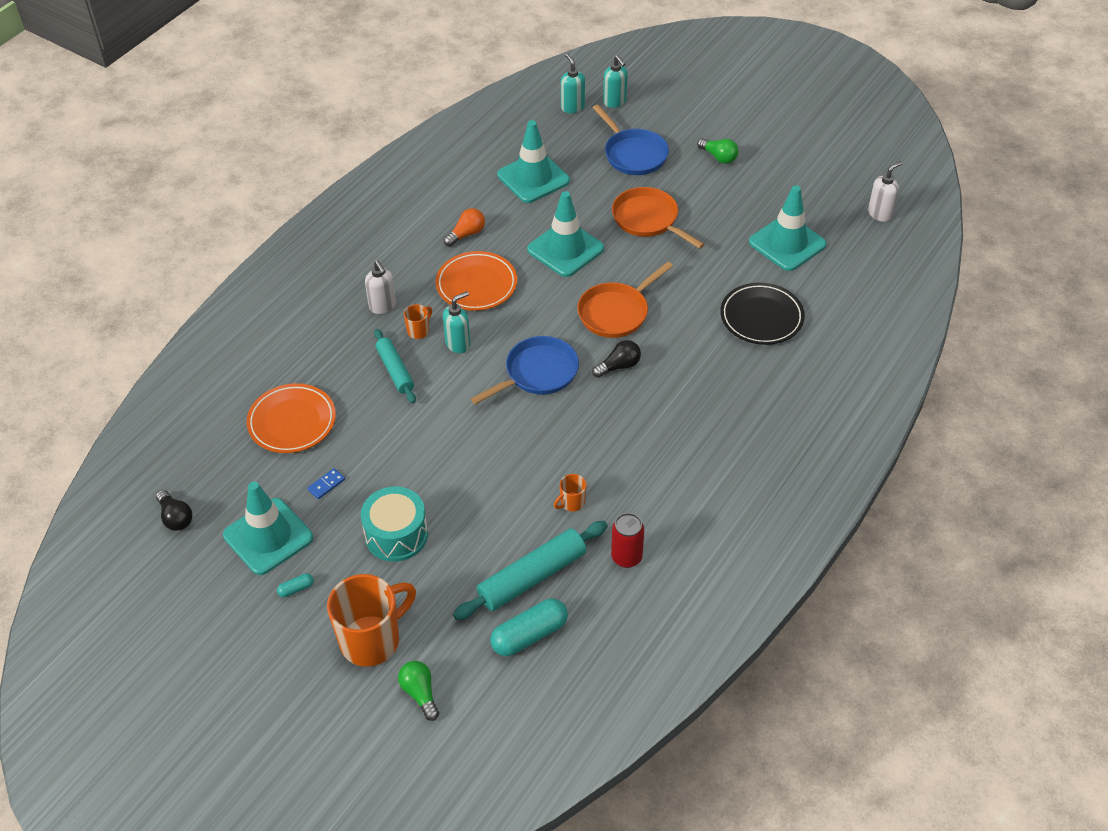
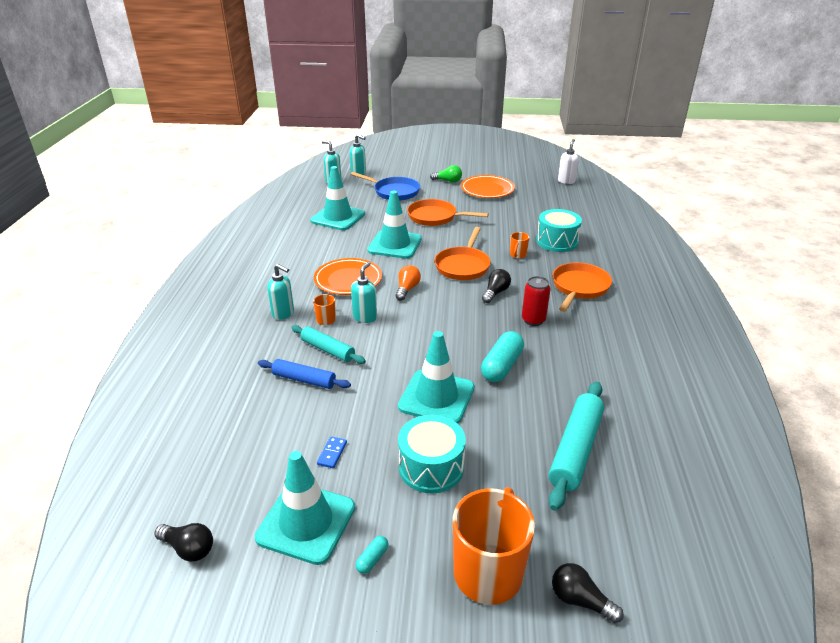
camera: 30 degrees left, 15 degrees down
orange plate [247,383,336,453] -> orange plate moved to [461,175,515,198]
white soap dispenser [365,260,396,314] -> turquoise soap dispenser [267,264,294,320]
green light bulb [398,661,439,721] -> black light bulb [552,563,624,623]
orange light bulb [444,208,485,247] -> orange light bulb moved to [396,265,421,301]
blue pan [471,336,579,405] -> none
turquoise capsule [490,598,568,656] -> turquoise capsule moved to [481,331,524,382]
orange mug [554,474,587,511] -> orange mug moved to [510,232,529,258]
red can [611,513,644,568] -> red can moved to [522,276,550,326]
black plate [720,283,805,345] -> turquoise drum [536,209,582,252]
turquoise traffic cone [749,186,827,271] -> turquoise traffic cone moved to [398,331,474,424]
none -> blue rolling pin [258,359,351,389]
none -> orange pan [553,263,612,312]

